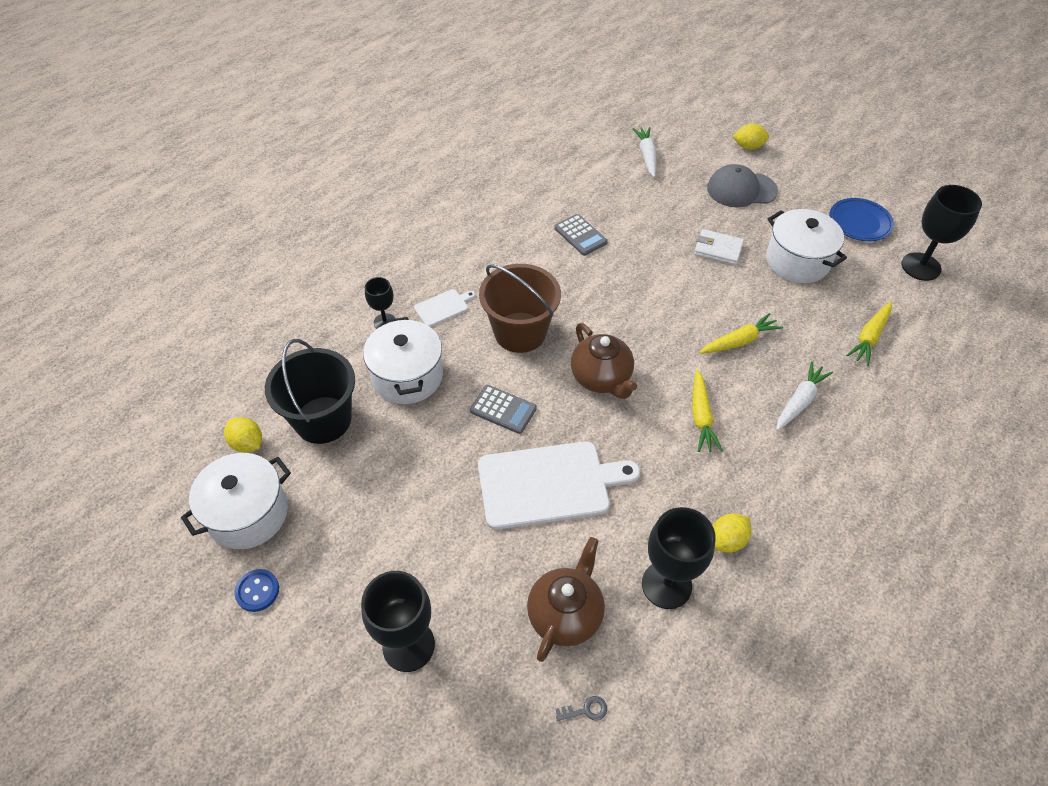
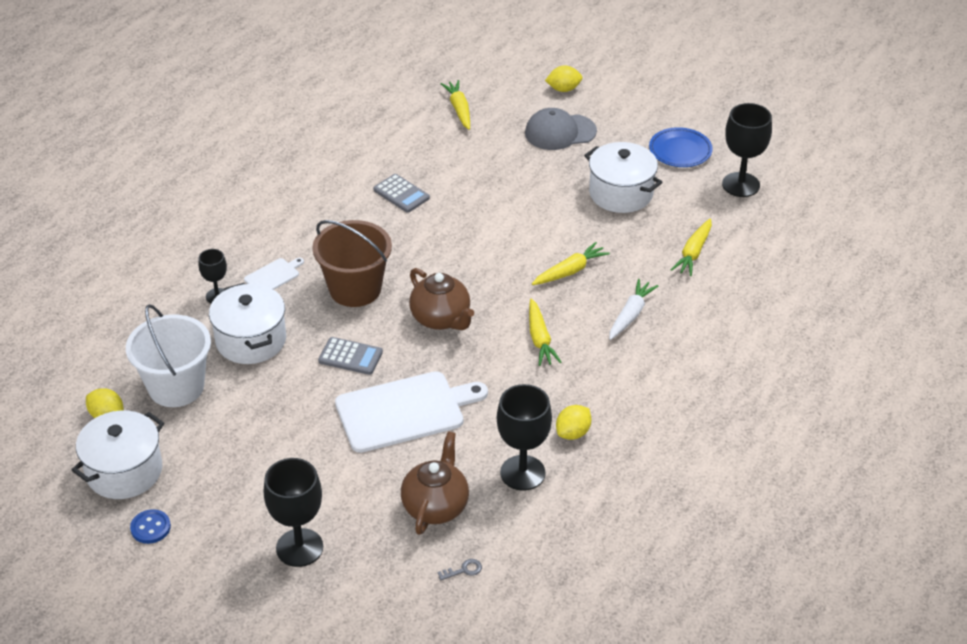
camera: 10 degrees left, 10 degrees down
black bucket [265,339,355,444] -> white bucket [126,304,211,407]
white carrot [632,127,656,177] -> yellow carrot [440,80,470,130]
white wallet [694,229,744,265] -> none

